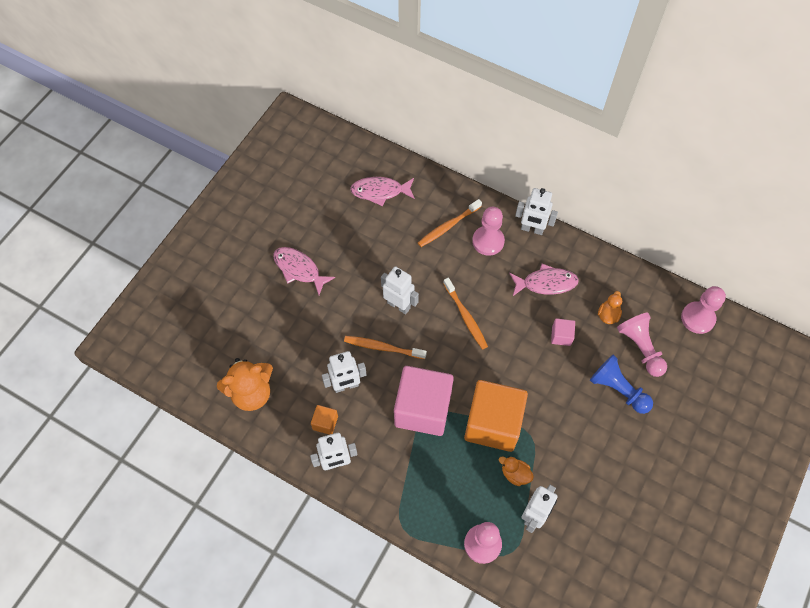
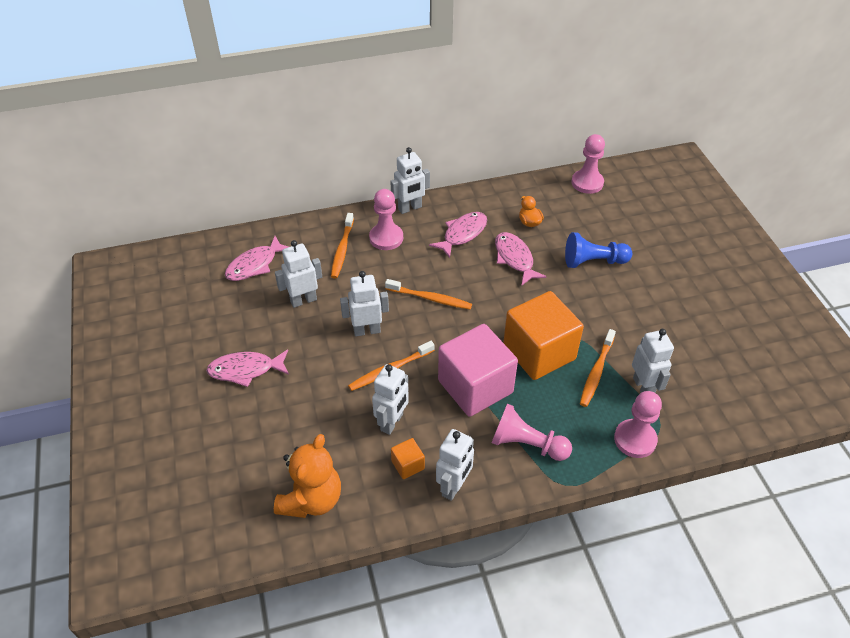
camera: 45 degrees left, 15 degrees down
orange duck [499,456,534,486] -> orange toothbrush [580,329,616,407]
pink cube [551,318,575,346] -> pink fish [495,232,547,286]
pink pawn [617,312,667,377] -> pink pawn moved to [491,404,572,461]
none -> white robot [275,240,322,308]

